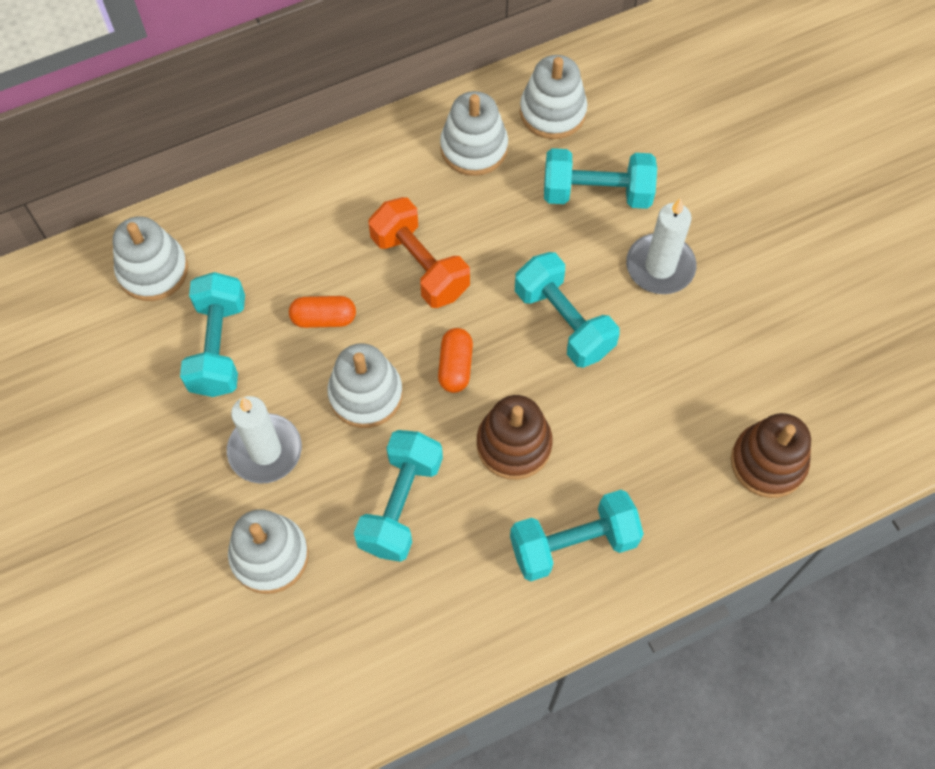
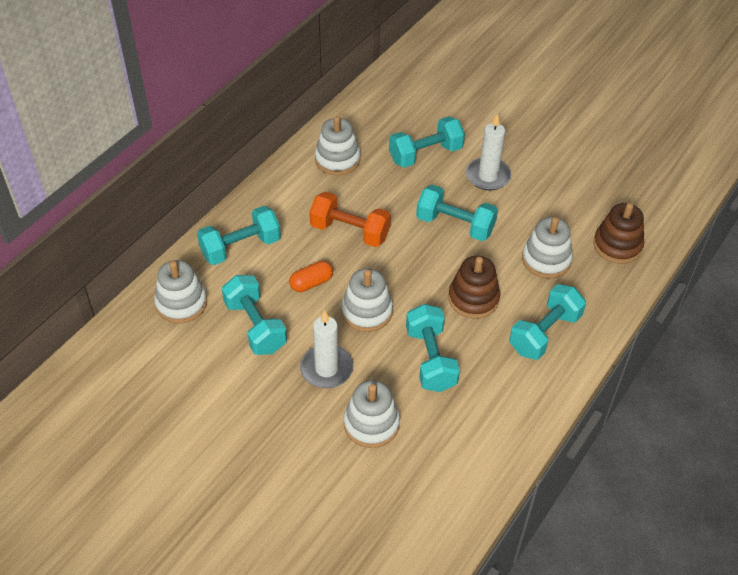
camera: 30 degrees left, 15 degrees down
orange capsule [438,328,473,393] -> none
white stacking toy [520,55,587,139] -> white stacking toy moved to [522,217,573,279]
none -> turquoise dumbbell [197,206,281,265]

